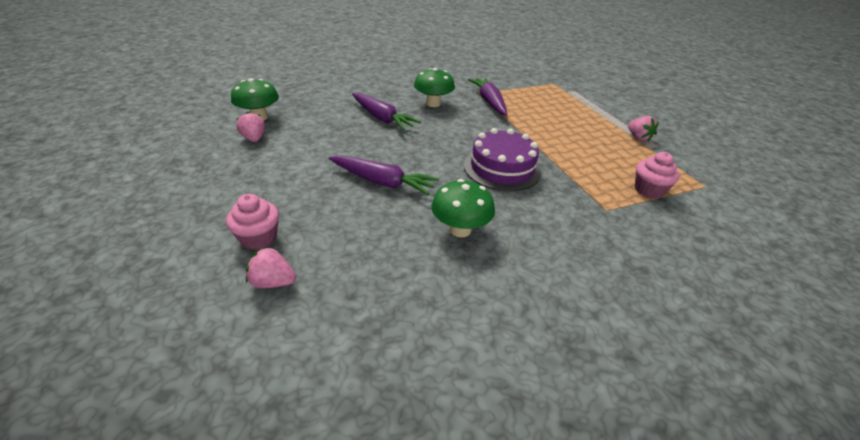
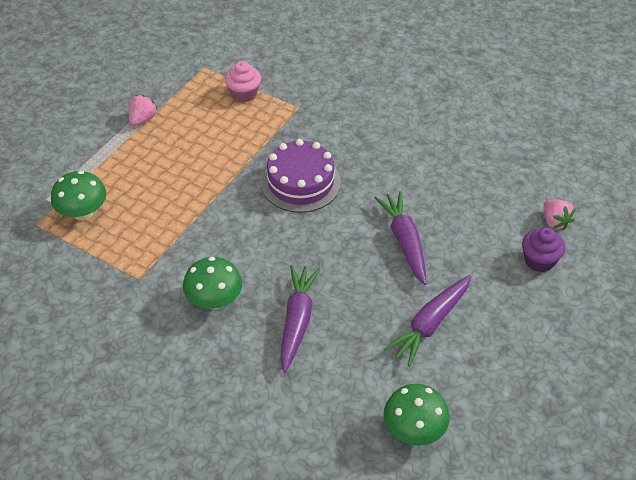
camera: 125 degrees left, 10 degrees up
pink cupcake [226,194,279,250] -> purple cupcake [522,227,565,272]
pink strawberry [236,112,265,142] -> none
green mushroom [431,179,495,237] -> green mushroom moved to [51,171,106,221]
purple carrot [468,78,508,116] -> purple carrot moved to [384,275,471,366]

